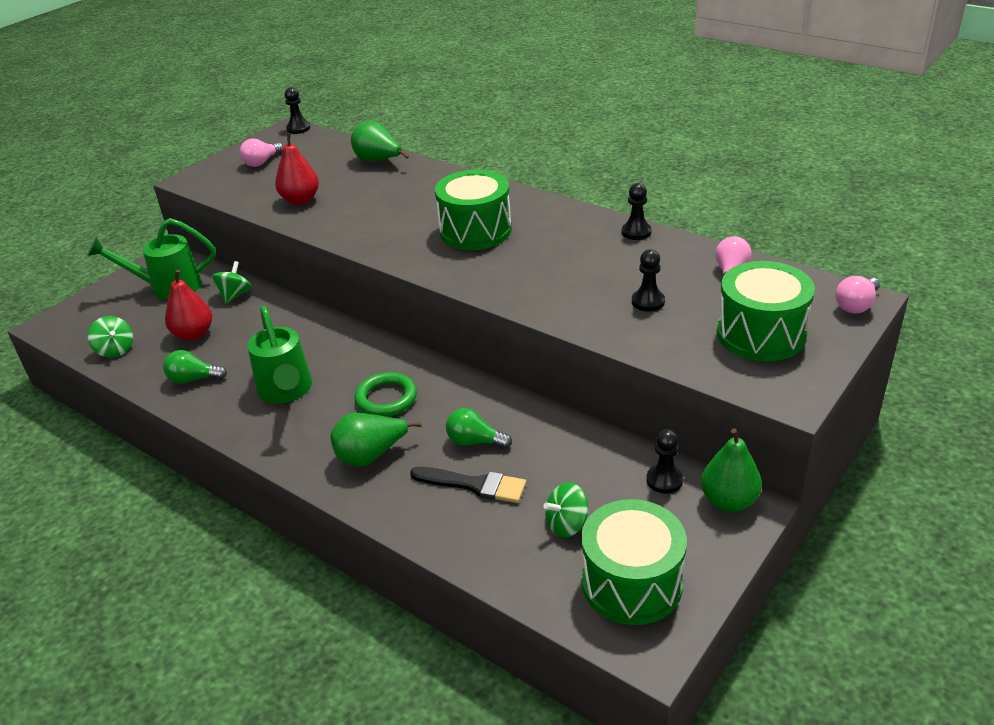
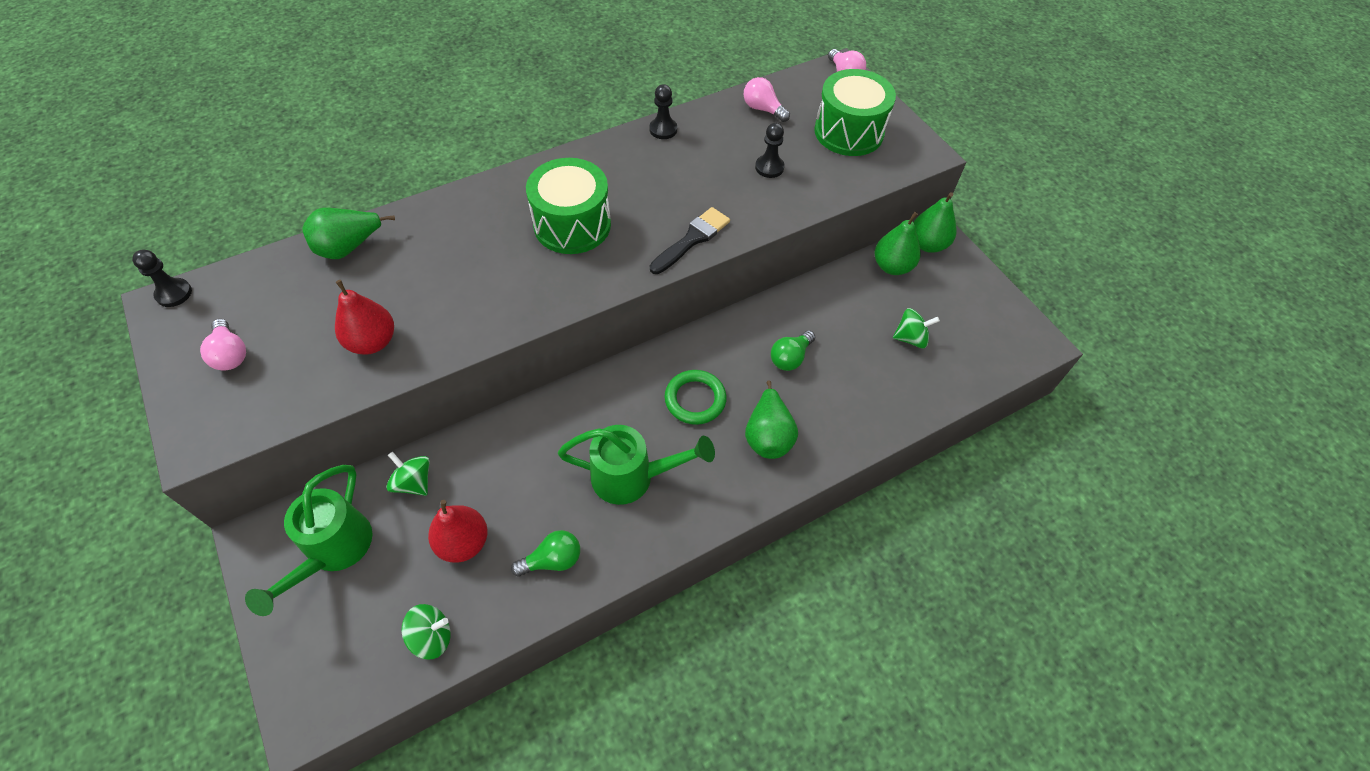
camera: 70 degrees left, 20 degrees up
green light bulb [163,350,227,384] -> green light bulb turned 135 degrees counterclockwise [511,530,580,576]
black brush [410,467,526,503] -> black brush moved to [650,207,730,274]
green spinning top [544,482,588,538] -> green spinning top turned 90 degrees counterclockwise [893,308,940,348]
green drum [581,499,687,625] -> none
black pawn [646,429,683,494] -> green pear [875,212,920,275]

